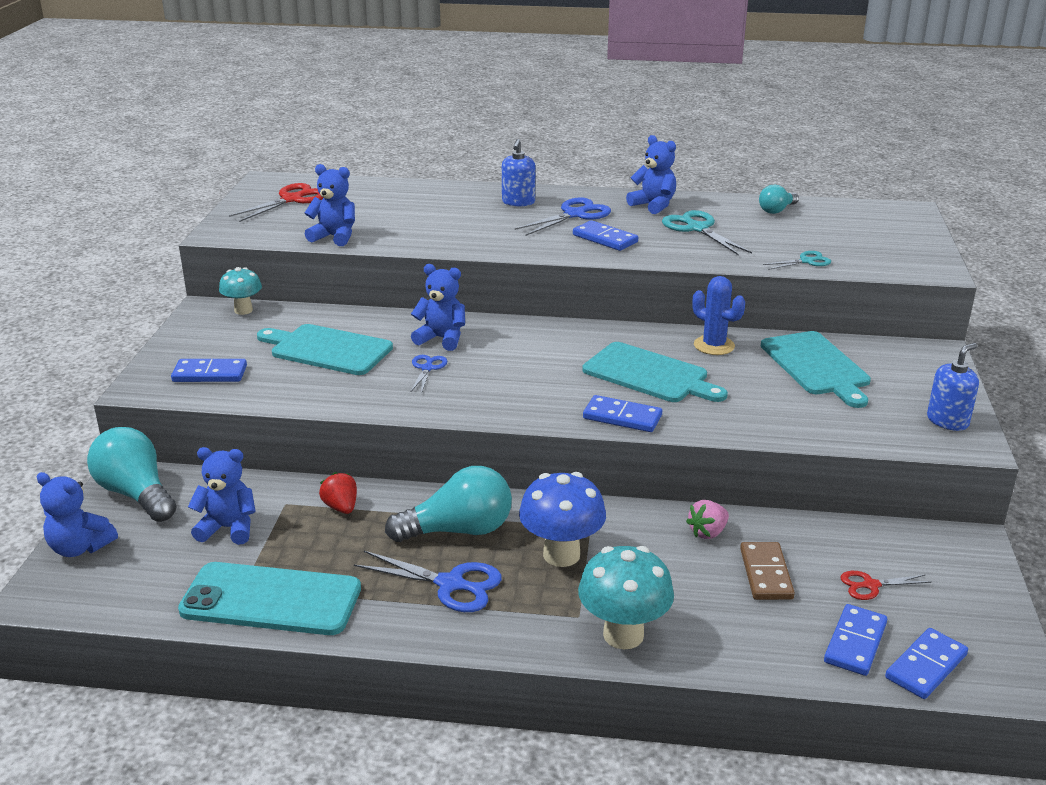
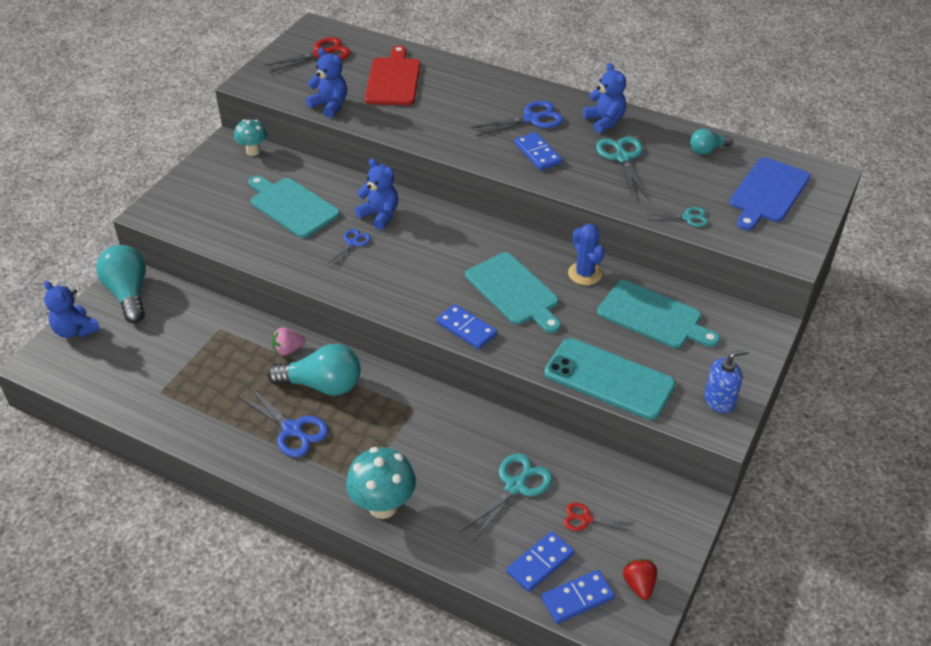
camera: 20 degrees right, 15 degrees up
blue domino [171,359,247,382] -> none
turquoise phone [178,562,361,635] -> turquoise phone moved to [544,338,676,420]
blue teddy bear [188,447,256,545] -> none
red strawberry [319,472,357,514] -> red strawberry moved to [623,559,657,600]
blue soap dispenser [502,139,535,206] -> none
blue mushroom [519,472,606,567] -> none
pink strawberry [686,500,729,539] -> pink strawberry moved to [272,327,305,356]
brown domino [740,542,795,600] -> turquoise scissors [460,453,552,542]
turquoise cutting board [761,331,871,408] -> turquoise cutting board turned 60 degrees counterclockwise [597,280,720,348]
none -> red cutting board [365,45,420,106]
none -> blue cutting board [729,157,810,230]

